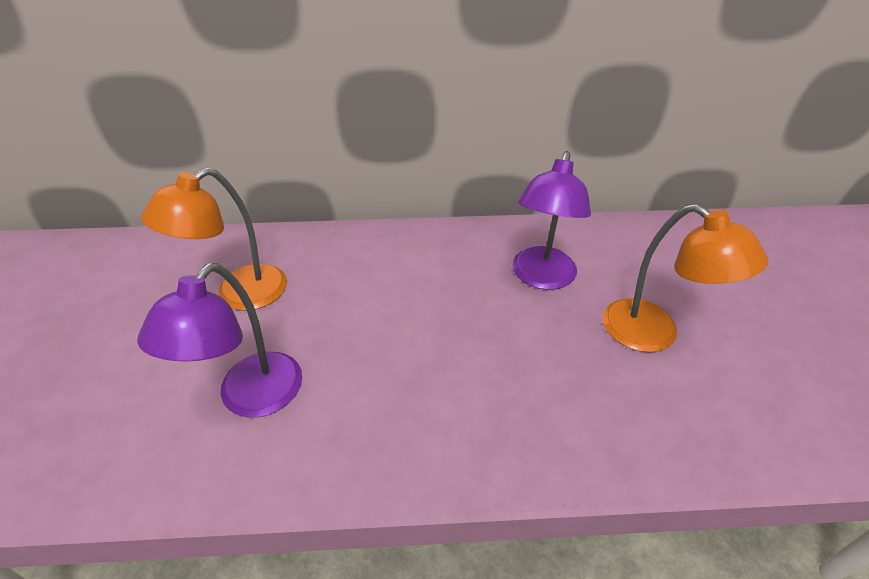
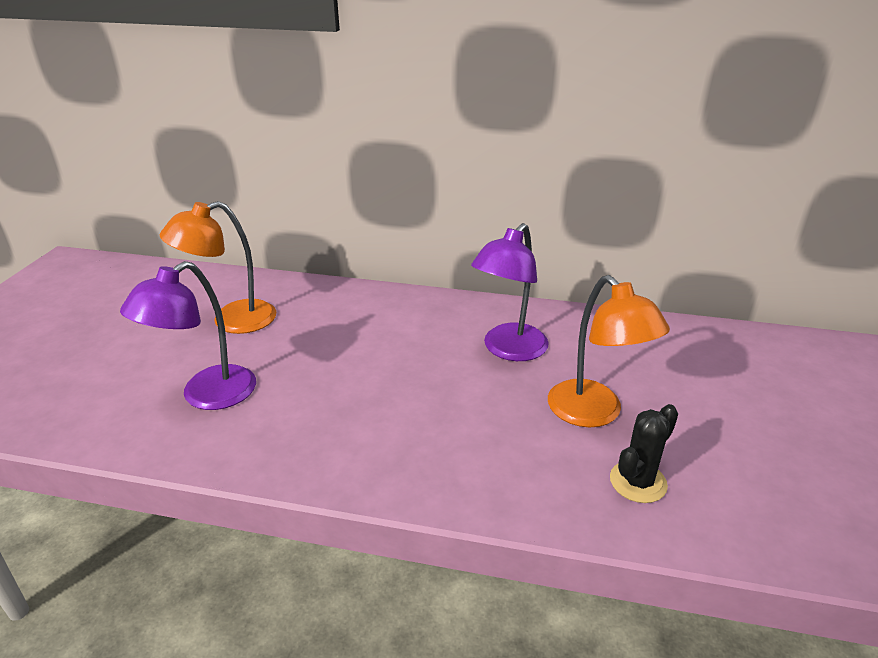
camera: 15 degrees right, 10 degrees down
none -> black cactus [610,404,678,503]

